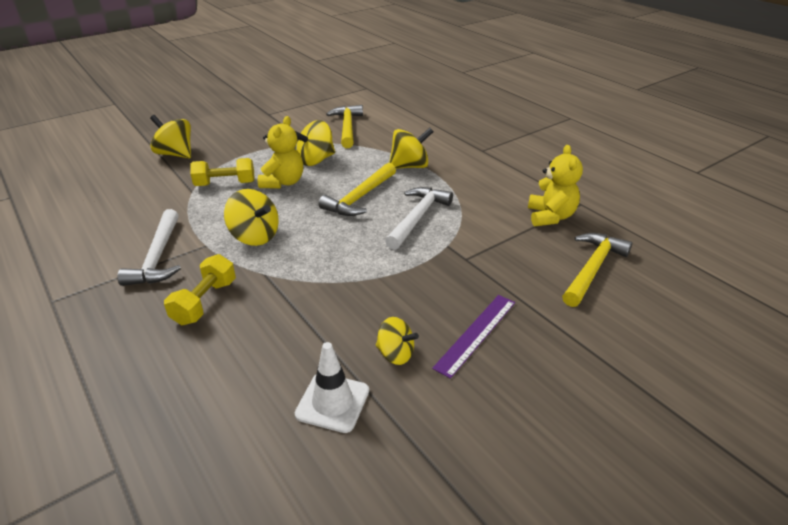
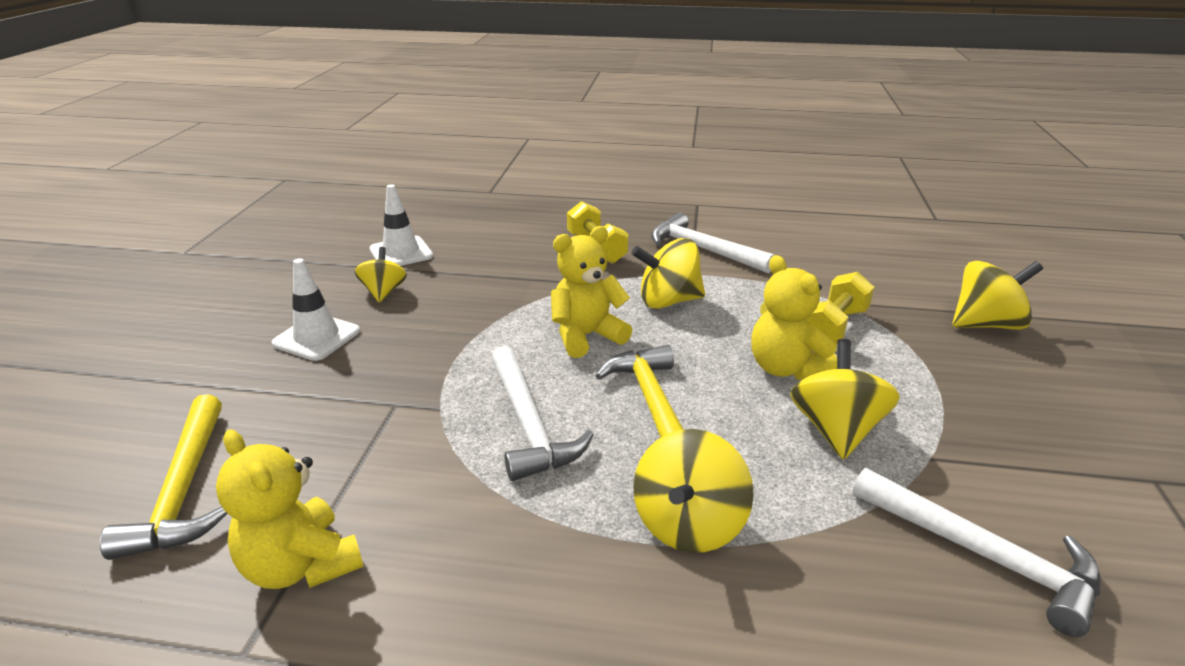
camera: 135 degrees right, 5 degrees down
yellow hammer [326,105,363,148] -> white hammer [853,468,1101,637]
yellow spinning top [376,317,419,365] -> yellow spinning top turned 105 degrees clockwise [355,247,407,302]
purple ruler [432,295,515,379] -> white traffic cone [272,258,360,361]
none -> yellow teddy bear [551,226,632,358]

